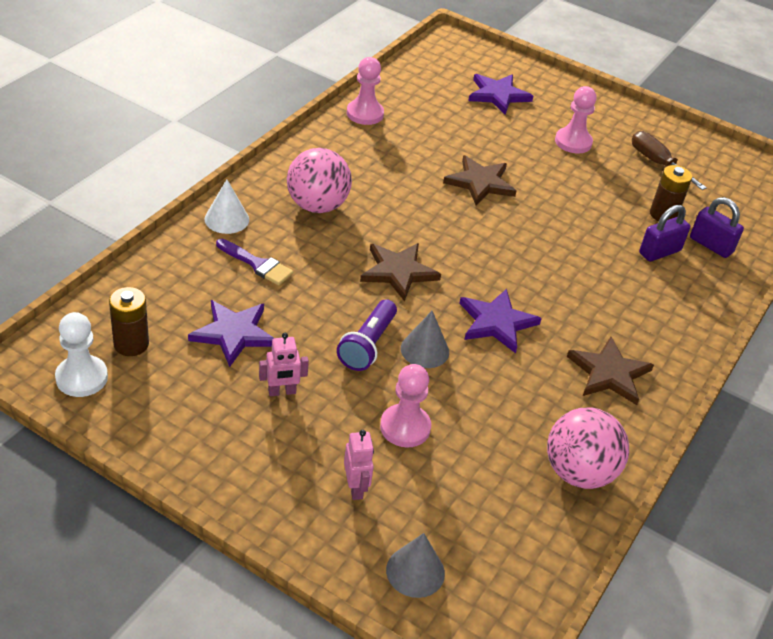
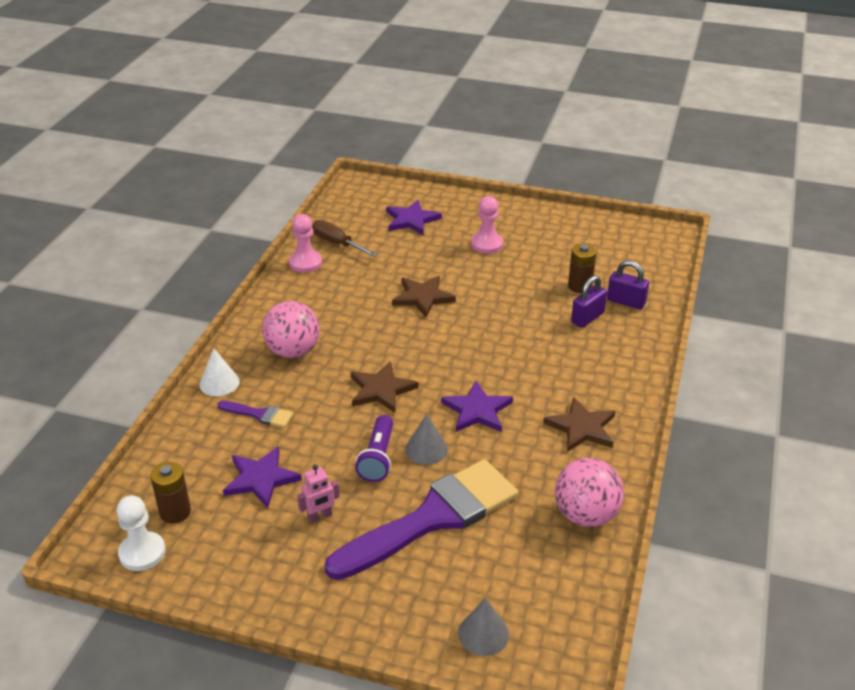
camera: 10 degrees left, 5 degrees down
pink robot [344,430,374,500] -> none
pink pawn [380,364,431,447] -> purple brush [325,459,518,580]
brown screwdriver [632,131,707,190] -> brown screwdriver moved to [312,220,377,257]

